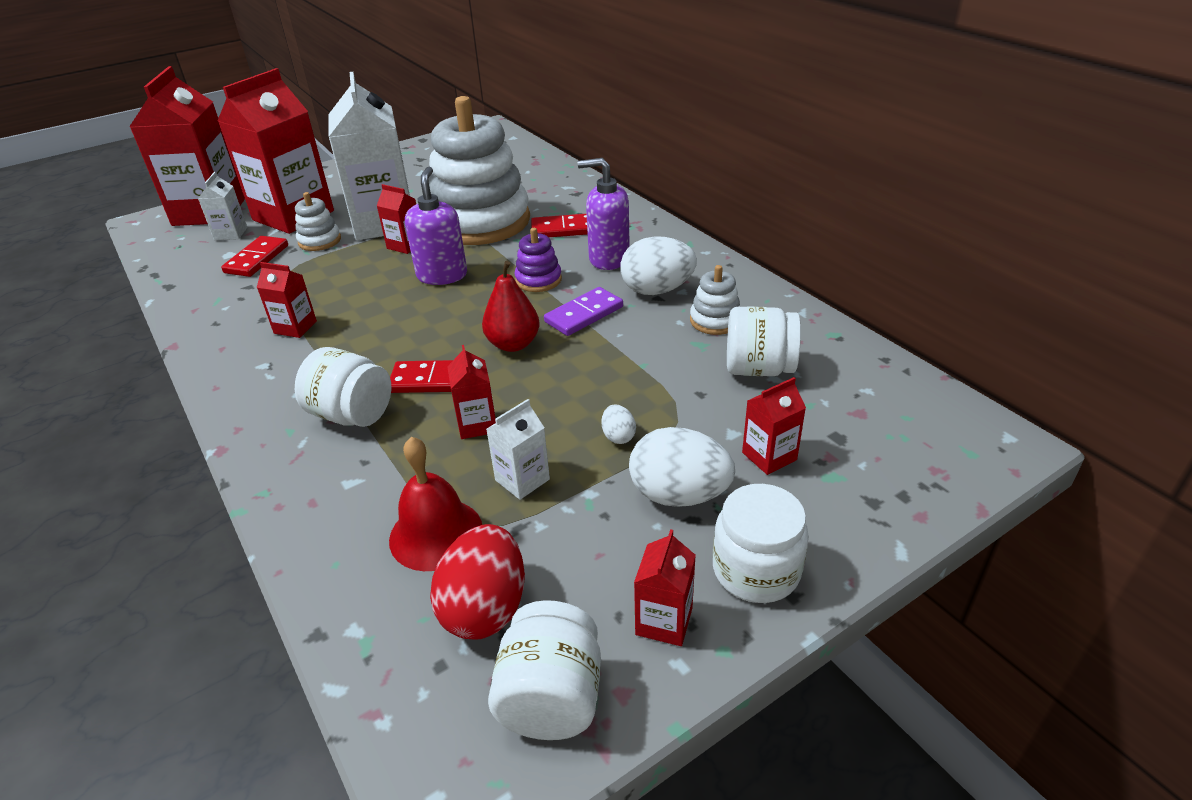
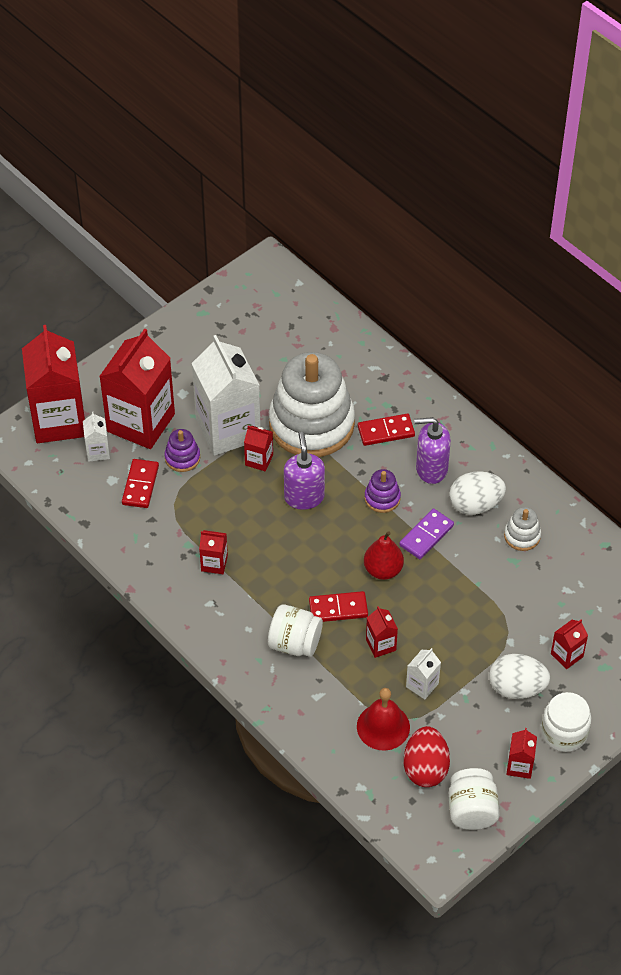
camera: 10 degrees left, 15 degrees up
white stacking toy [295,192,341,251] -> purple stacking toy [164,429,200,472]
white egg [602,405,636,444] -> none
white jar [727,306,801,376] -> none

